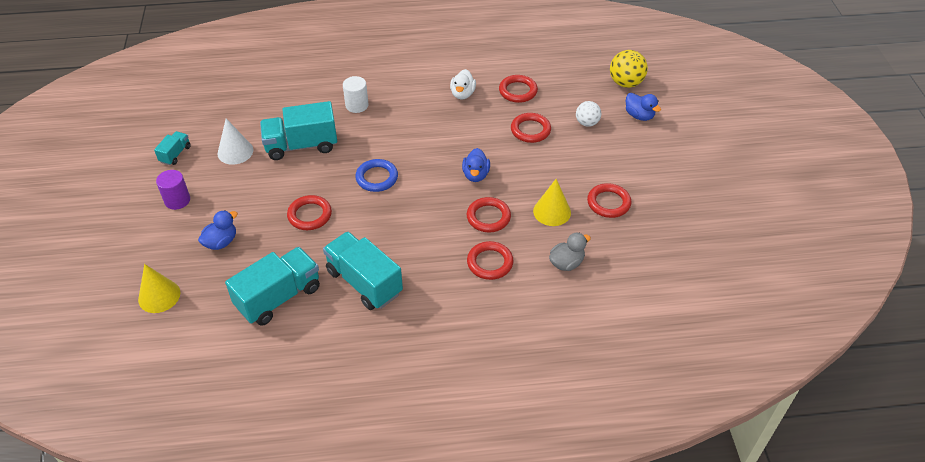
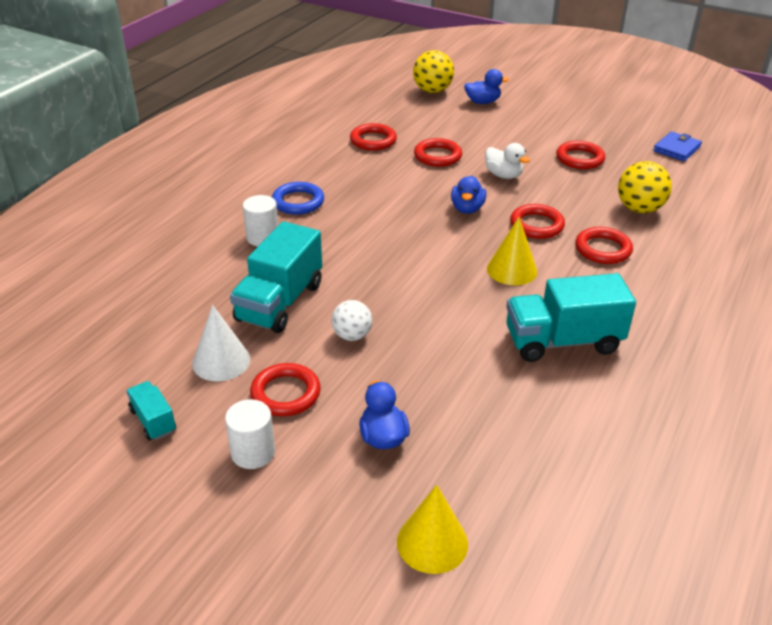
camera: 55 degrees left, 10 degrees down
purple cylinder [156,170,190,210] -> white cylinder [225,399,275,469]
turquoise truck [225,247,320,326] -> none
red ring [287,195,332,230] -> red ring moved to [250,363,321,416]
blue ring [355,159,398,192] -> blue ring moved to [272,182,324,215]
white duck [450,69,476,99] -> white duck moved to [485,143,530,179]
blue duck [462,148,490,182] -> blue duck turned 60 degrees clockwise [451,176,486,214]
yellow cone [533,179,571,226] -> yellow cone moved to [487,217,537,286]
grey duck [549,232,591,271] -> yellow ball [618,161,672,213]
white ball [576,101,601,127] -> white ball moved to [331,300,372,341]
none -> blue wallet [653,131,702,161]

